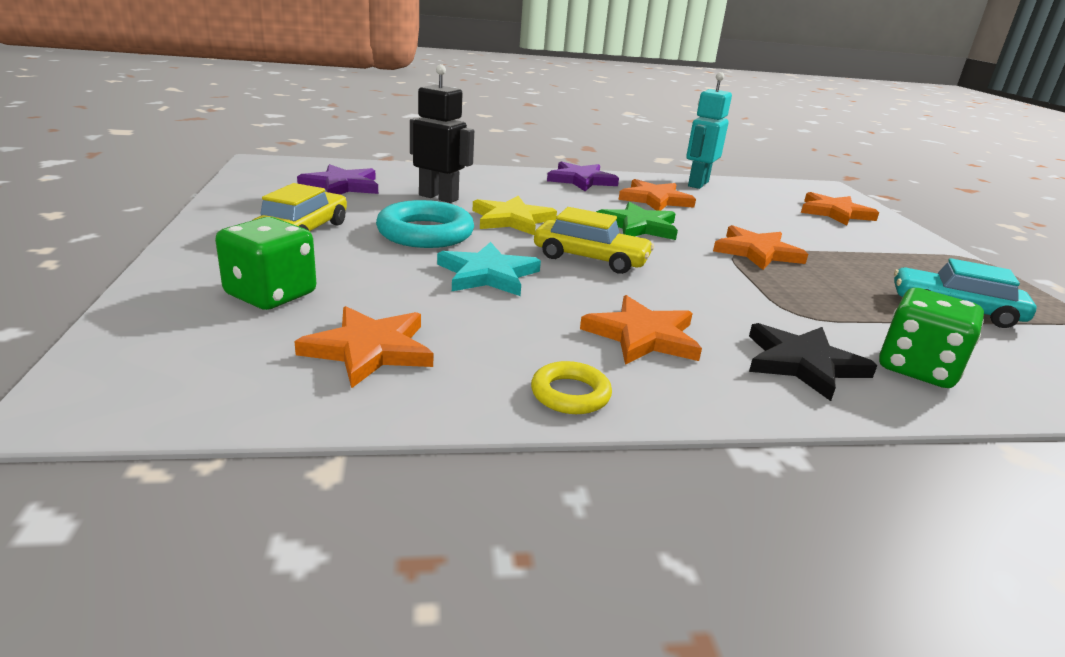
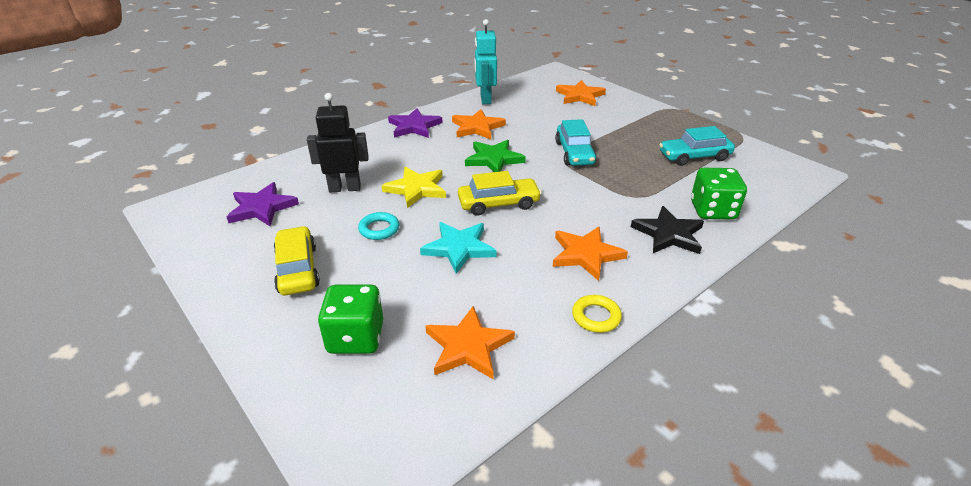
camera: 30 degrees left, 10 degrees up
turquoise ring [376,200,474,248] -> turquoise ring [358,212,399,240], size x0.55
orange star [713,225,808,270] -> turquoise car [555,119,596,166]

